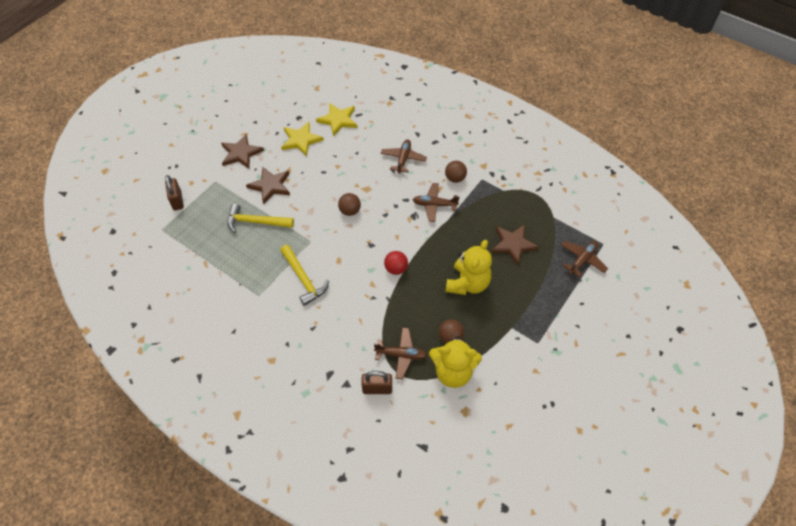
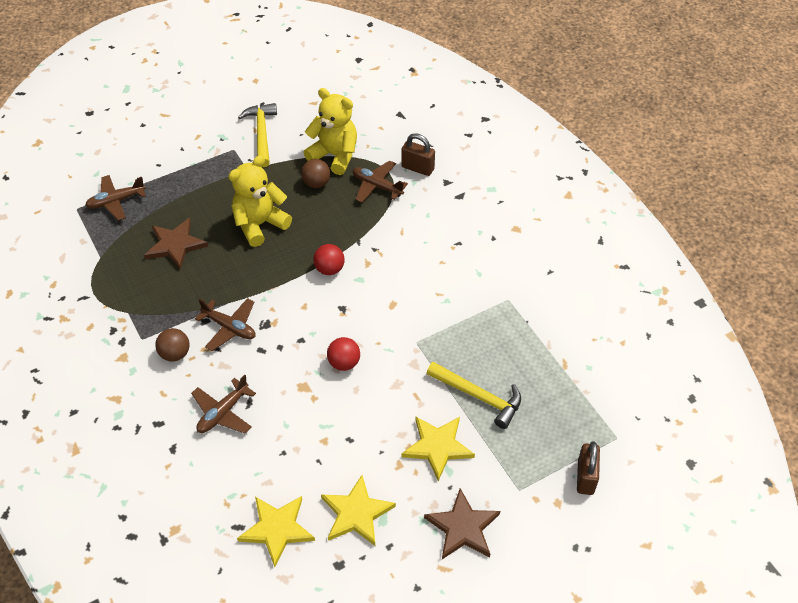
camera: 155 degrees left, 5 degrees down
brown star [246,166,290,205] -> yellow star [401,416,475,481]
yellow hammer [280,245,329,306] -> yellow hammer moved to [238,103,277,167]
brown ball [338,193,361,216] -> red ball [327,337,360,371]

